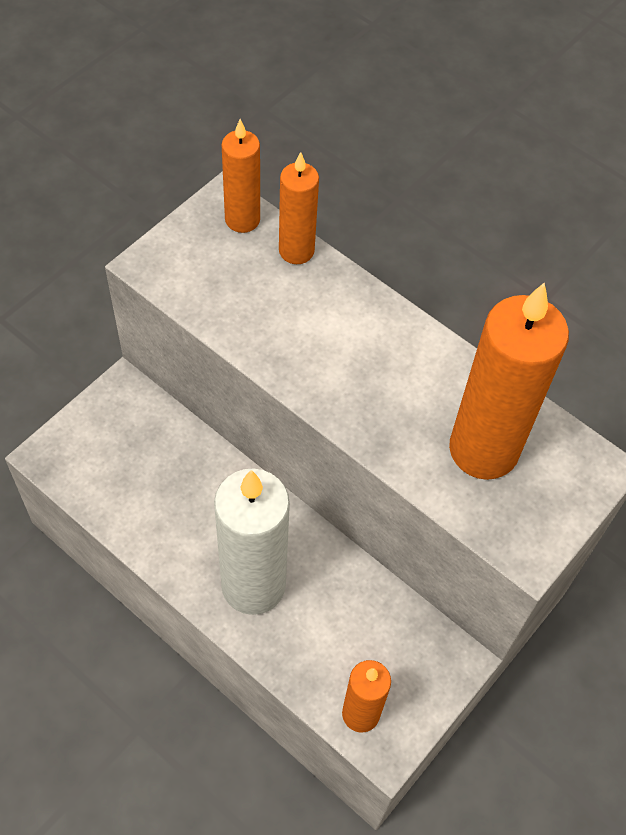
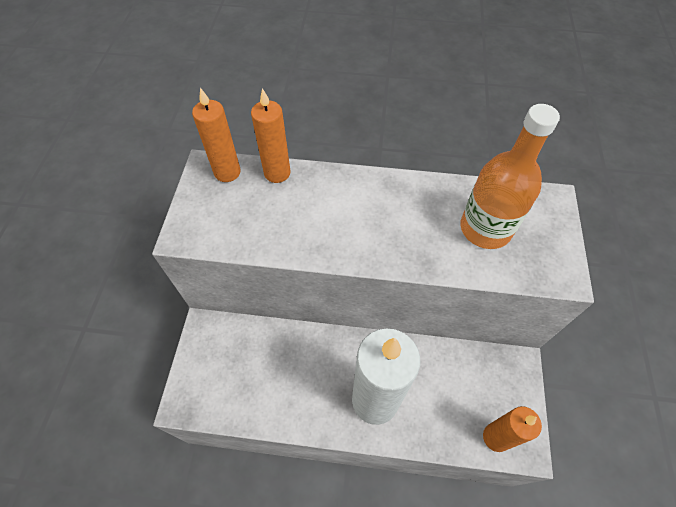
camera: 30 degrees left, 0 degrees up
orange candle [449,283,569,480] -> orange bottle [461,104,560,249]

